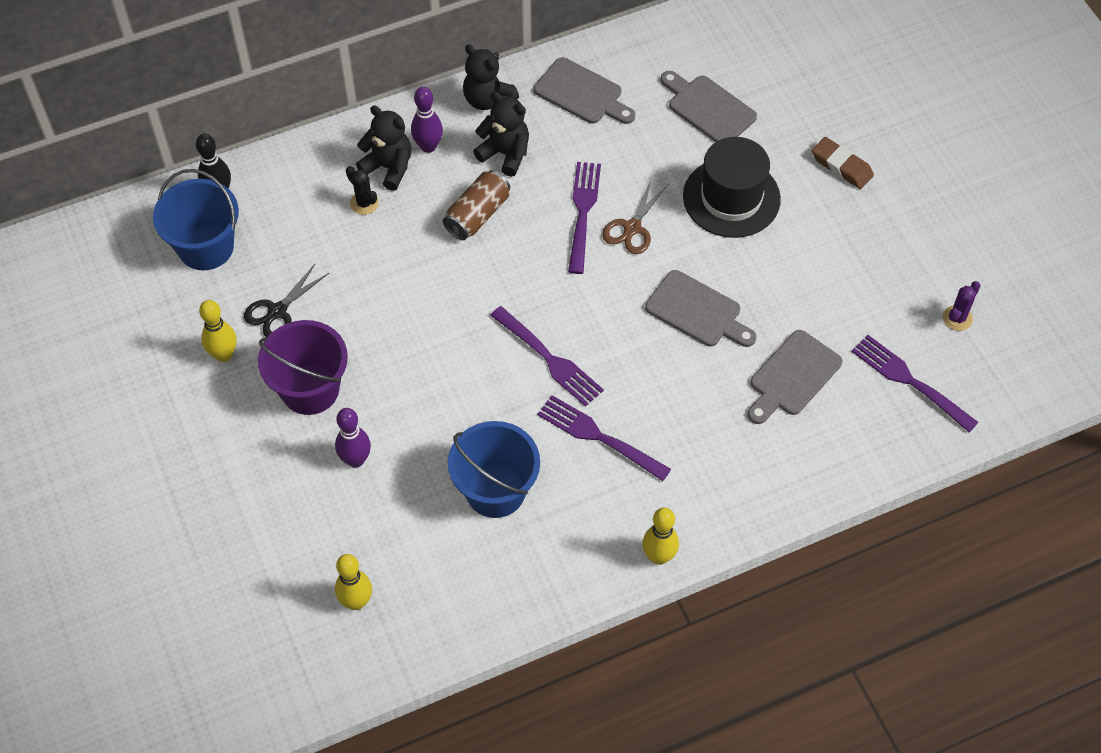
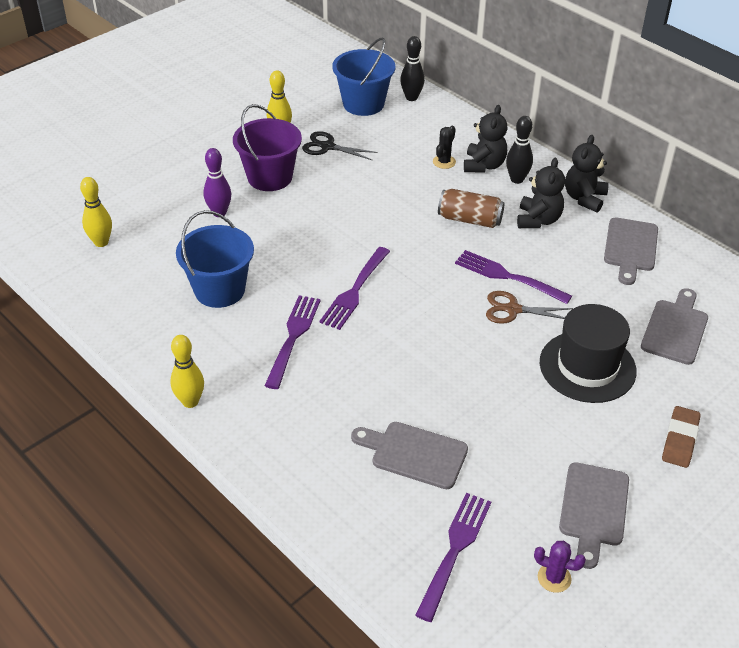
camera: 70 degrees right, 15 degrees down
purple bowling pin [411,87,443,153] -> black bowling pin [506,116,533,184]
purple fork [568,162,601,274] -> purple fork turned 135 degrees counterclockwise [455,250,572,304]
grey cutting board [645,270,756,347] -> grey cutting board moved to [559,462,629,569]

